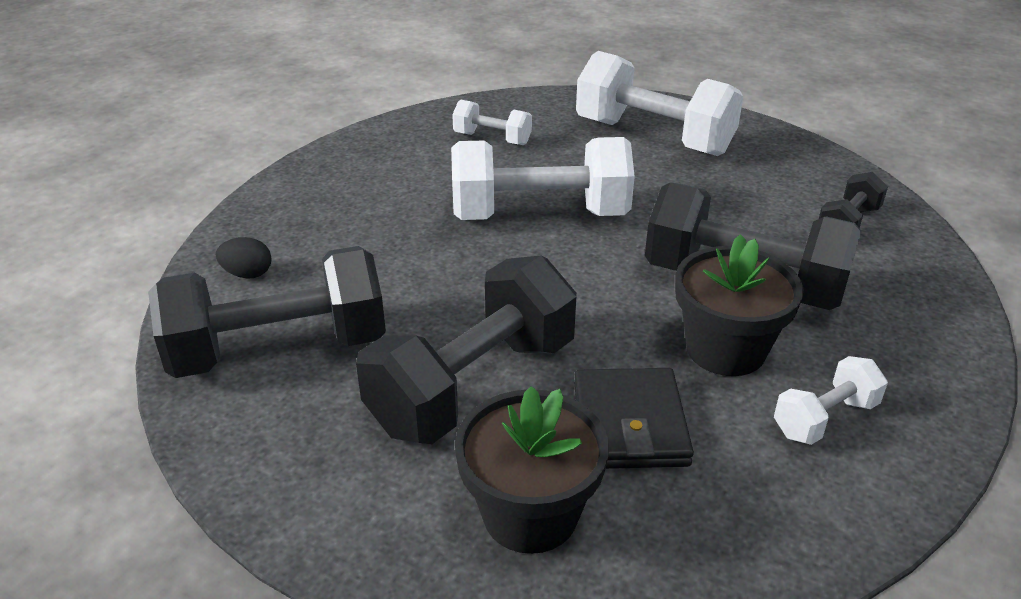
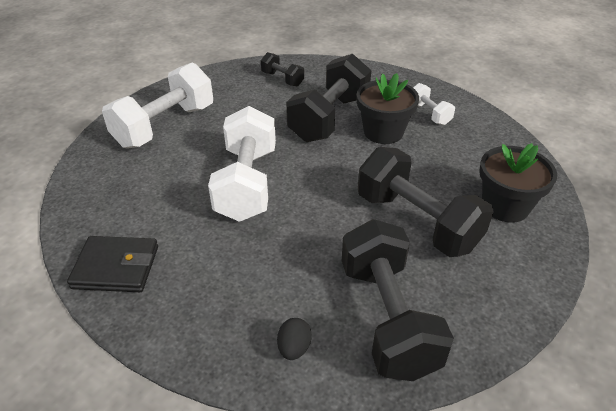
camera: 85 degrees left, 5 degrees up
white dumbbell [452,100,532,145] -> none
black wallet [574,368,694,469] -> black wallet moved to [67,236,158,292]

